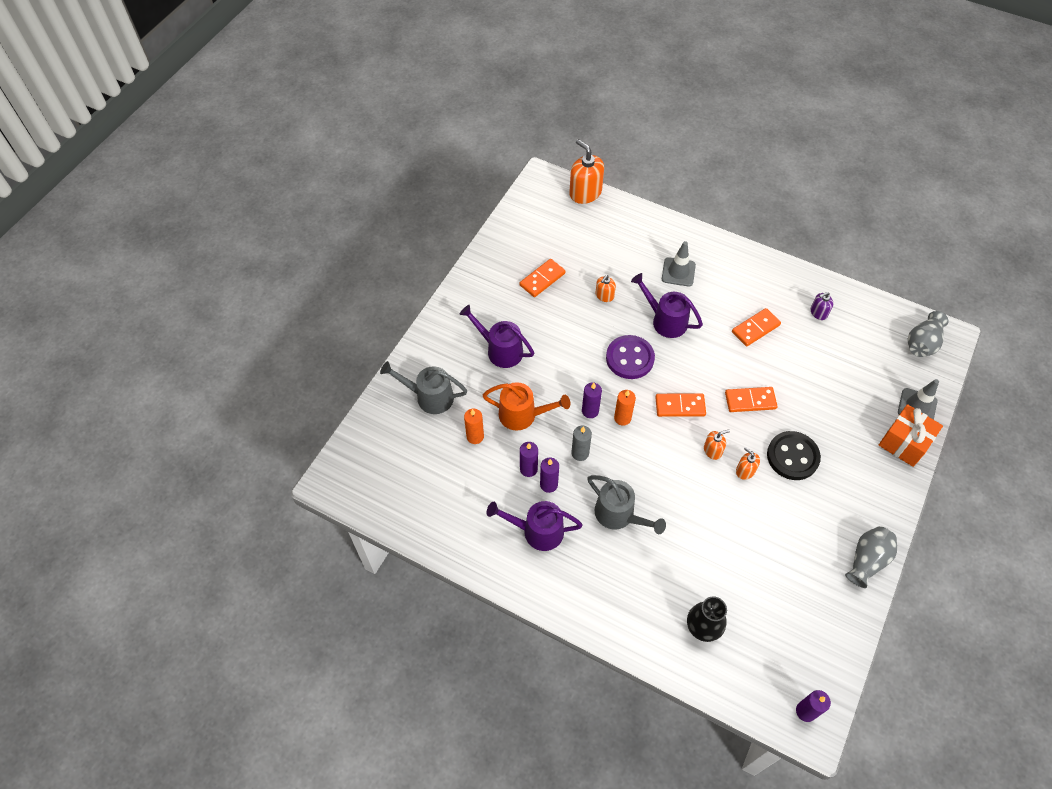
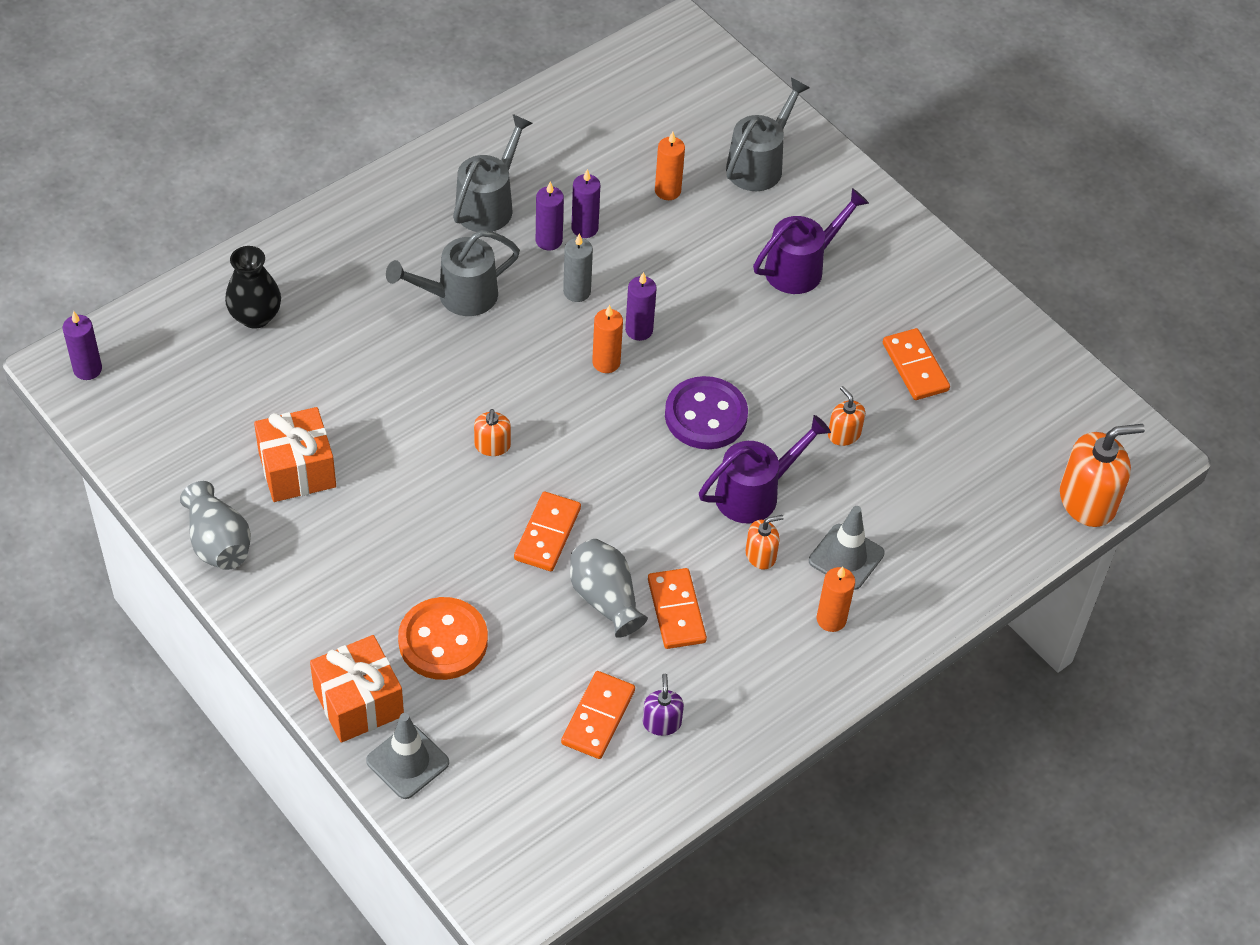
camera: 110 degrees right, 5 degrees down
orange watering can [482,382,570,431] -> none
purple watering can [486,501,583,551] -> grey watering can [453,114,532,232]
orange domino [655,393,706,417] -> orange domino moved to [561,671,635,759]
orange soap dispenser [736,447,760,480] -> orange soap dispenser moved to [746,515,784,570]
black button [767,431,821,480] -> none
grey vase [908,311,948,357] -> grey vase moved to [570,539,648,638]
none -> orange gift [254,407,336,502]
none -> orange button [398,597,488,680]
none -> orange candle [817,567,855,632]

